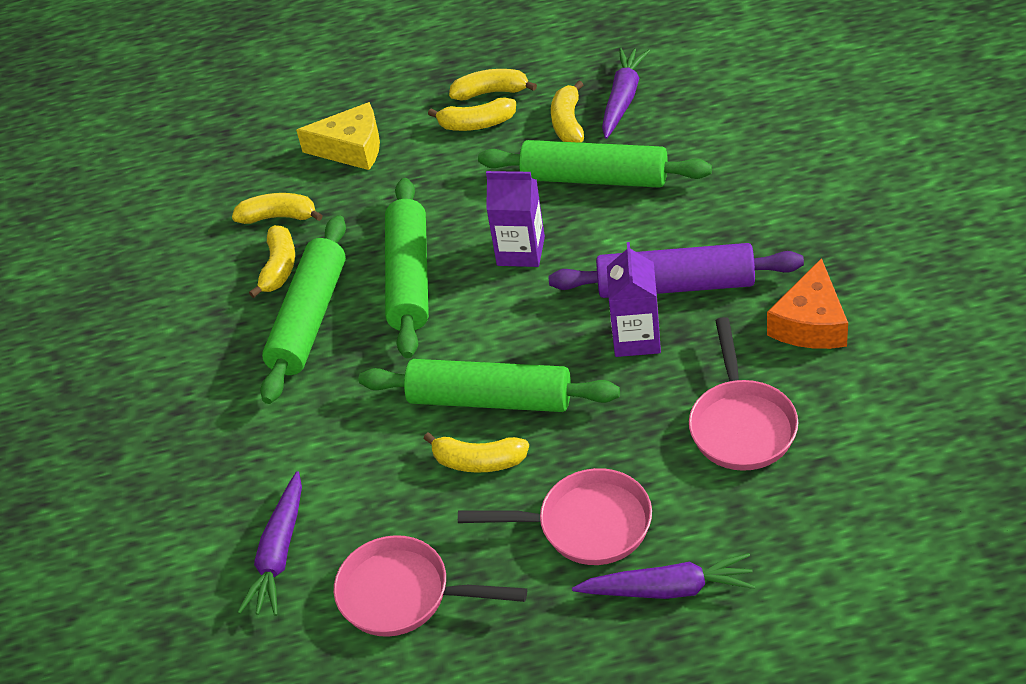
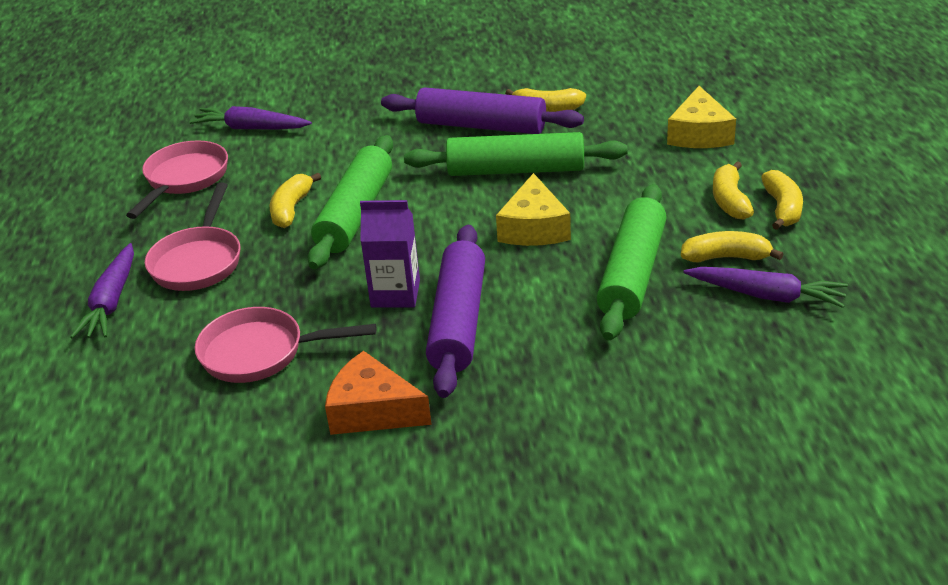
camera: 90 degrees right, 10 degrees down
yellow banana [232,193,323,224] -> none
green rolling pin [260,215,346,404] -> purple rolling pin [381,87,584,134]
purple carton [486,171,545,267] -> yellow cheese [496,173,571,246]

